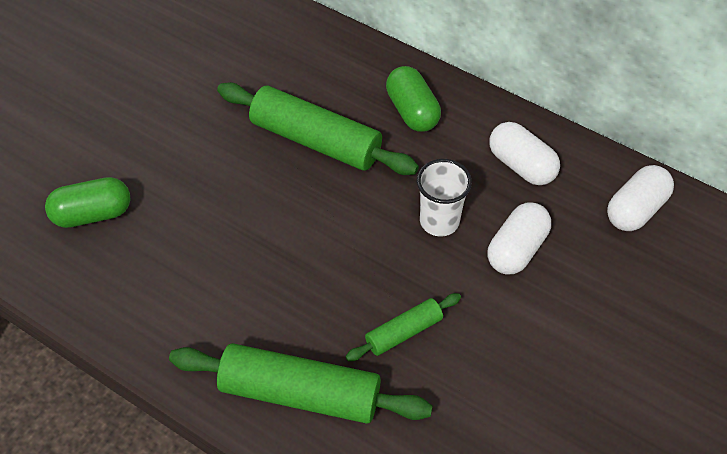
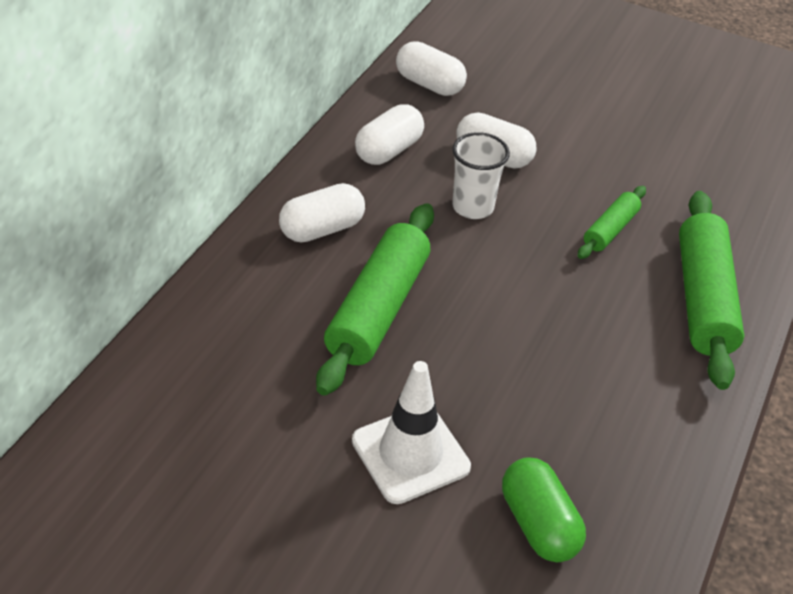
camera: 100 degrees left, 10 degrees down
green rolling pin [345,293,461,361] -> green rolling pin turned 75 degrees clockwise [578,186,646,259]
green capsule [386,66,441,132] -> white capsule [279,183,365,243]
none -> white traffic cone [352,361,471,504]

